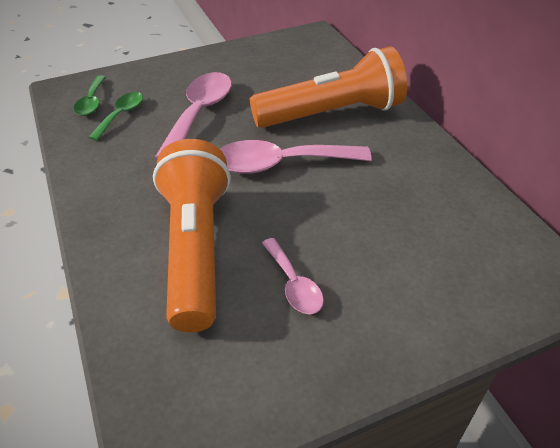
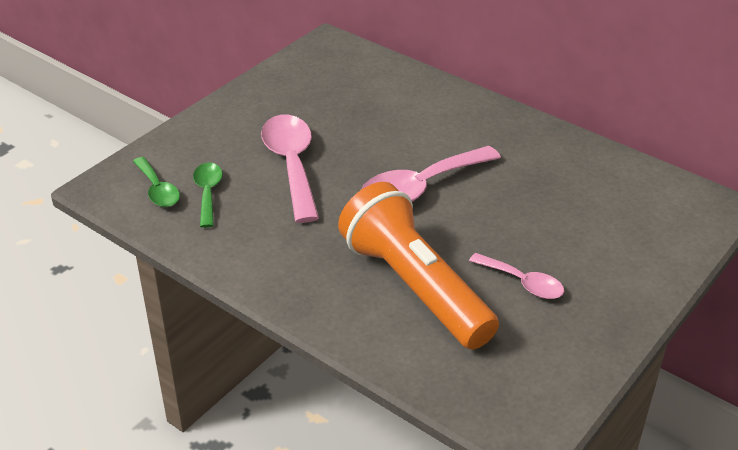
camera: 30 degrees left, 5 degrees down
orange flashlight [250,46,407,128] -> none

